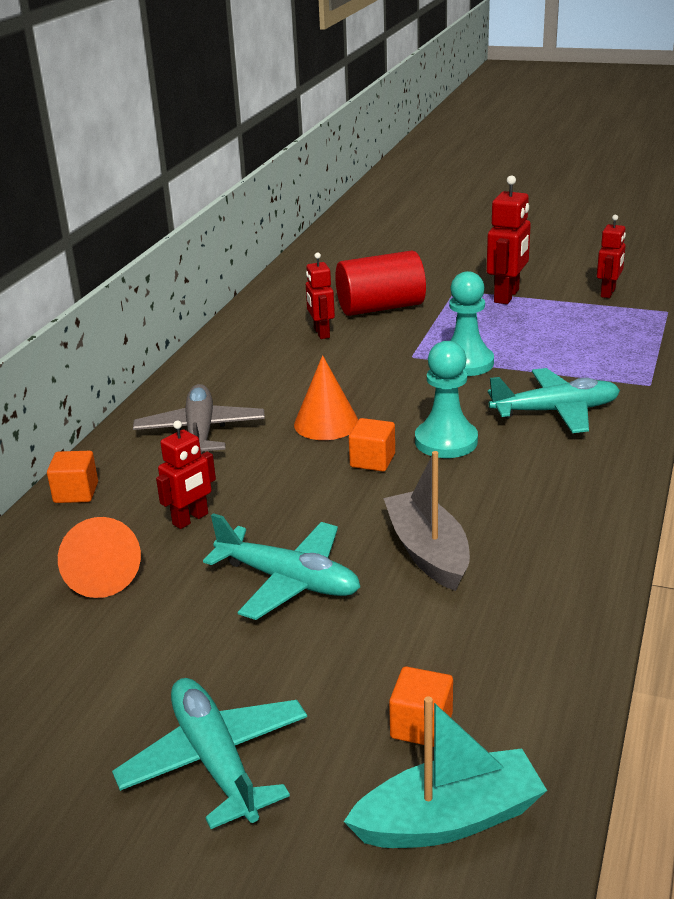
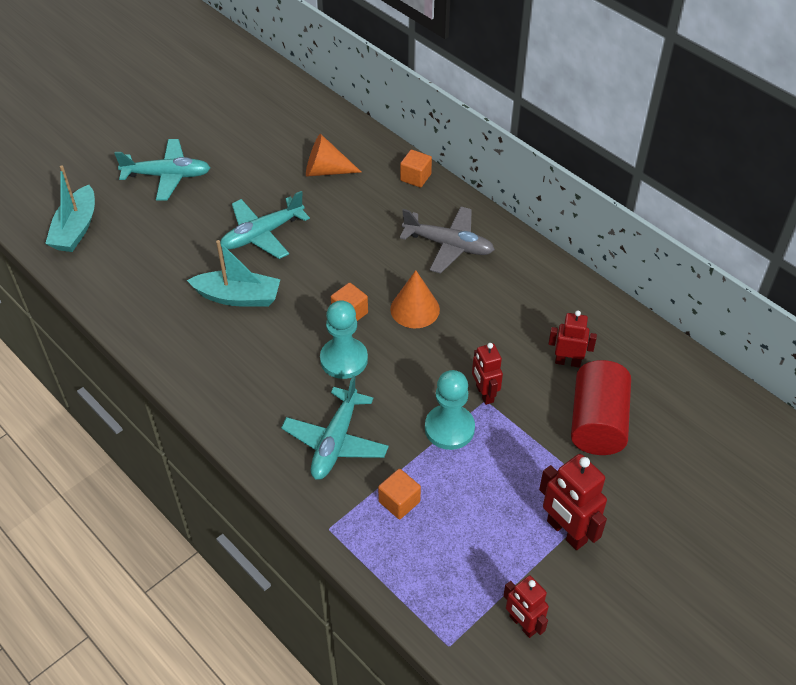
camera: 115 degrees right, 20 degrees up
red robot [156,421,216,529] -> red robot moved to [472,343,503,405]
grey boat [383,451,470,591] -> turquoise boat [187,240,281,307]
orange cube [389,667,453,747] -> orange cube moved to [378,469,421,519]

